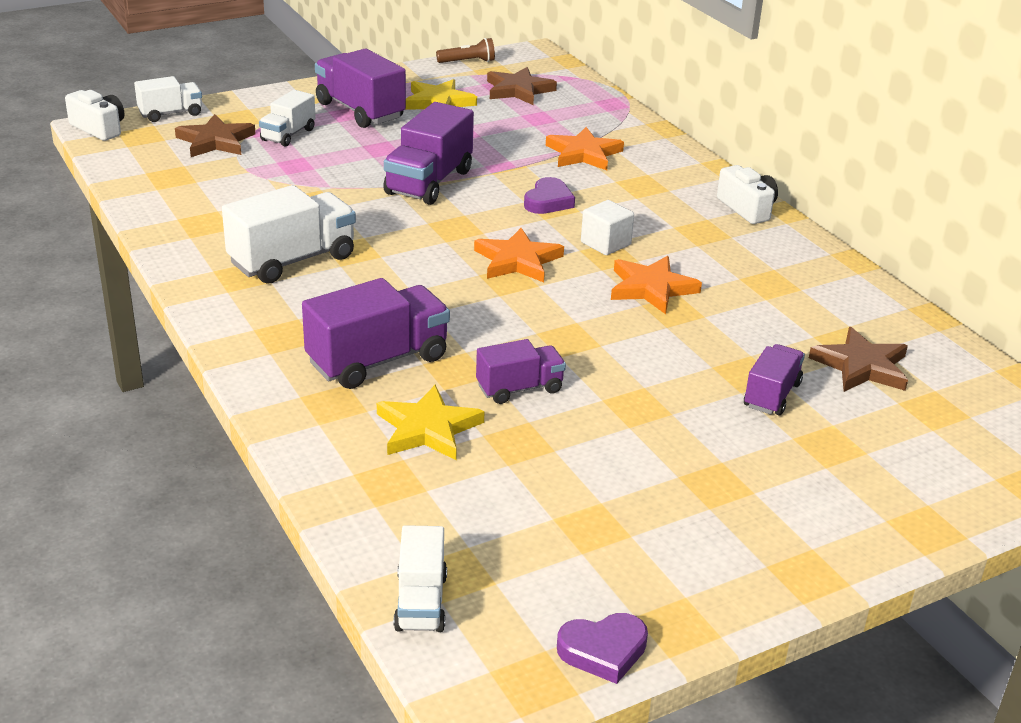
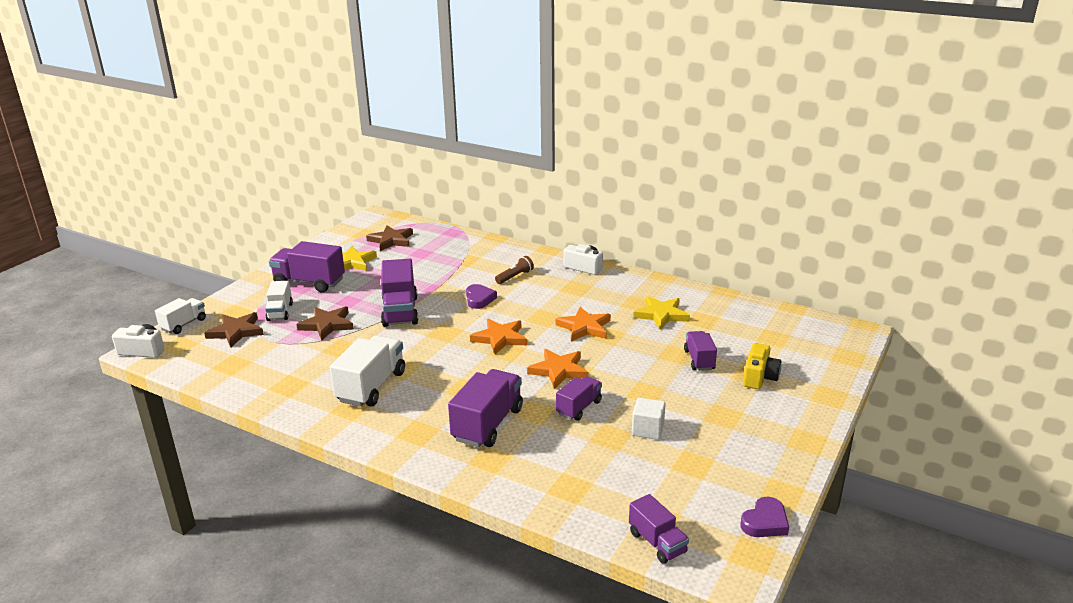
camera: 30 degrees left, 5 degrees down
yellow star [377,385,485,460] -> yellow star moved to [633,296,690,330]
white truck [394,525,447,632] -> purple truck [629,494,689,564]
brown flashlight [436,38,495,63] -> brown flashlight moved to [495,256,534,284]
orange star [546,127,624,170] -> orange star moved to [527,349,588,389]
white cube [581,200,634,255] -> white cube moved to [632,398,666,440]
brown star [809,327,908,392] -> brown star moved to [297,306,354,340]
none -> yellow camera [743,343,781,389]

